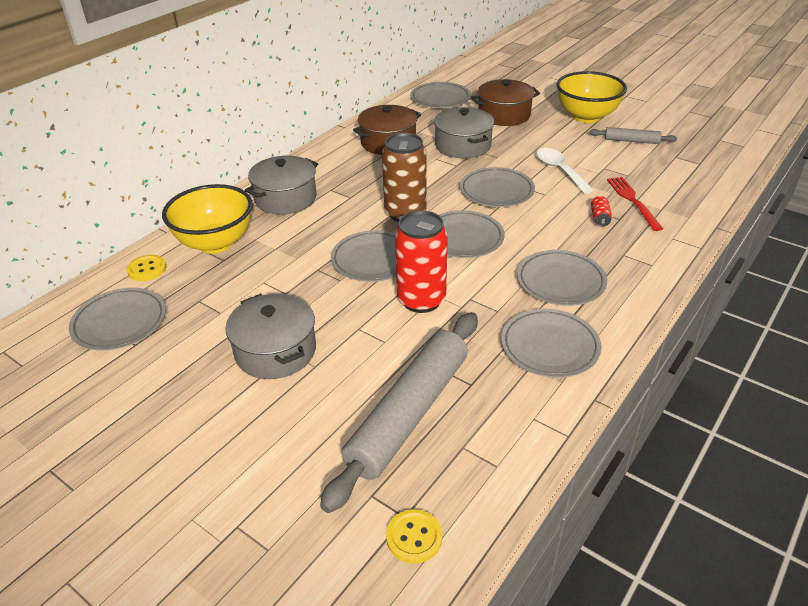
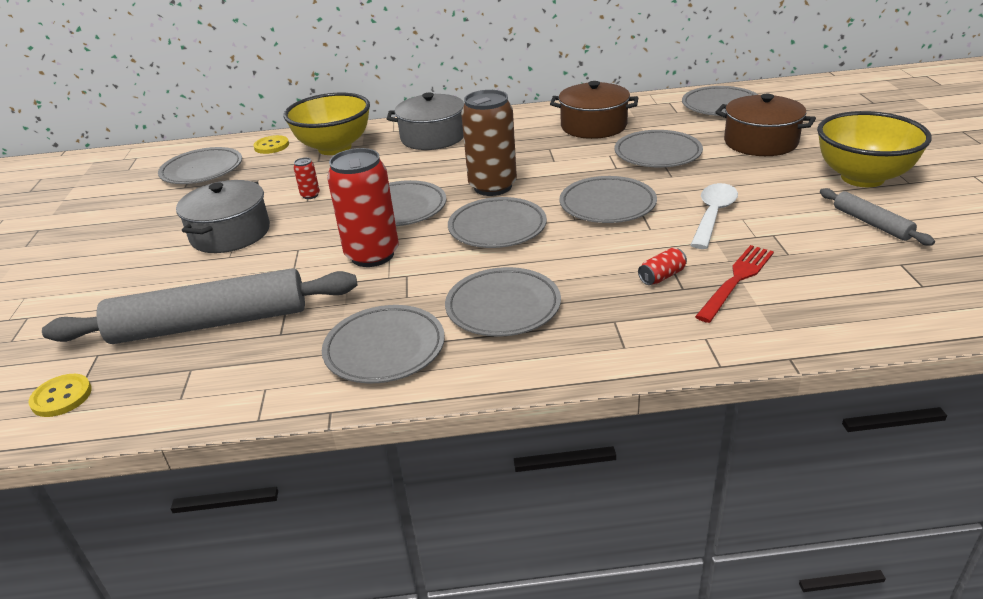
camera: 50 degrees right, 5 degrees down
grey pot [434,107,494,158] -> grey plate [614,130,703,167]
none -> red can [294,157,320,199]

